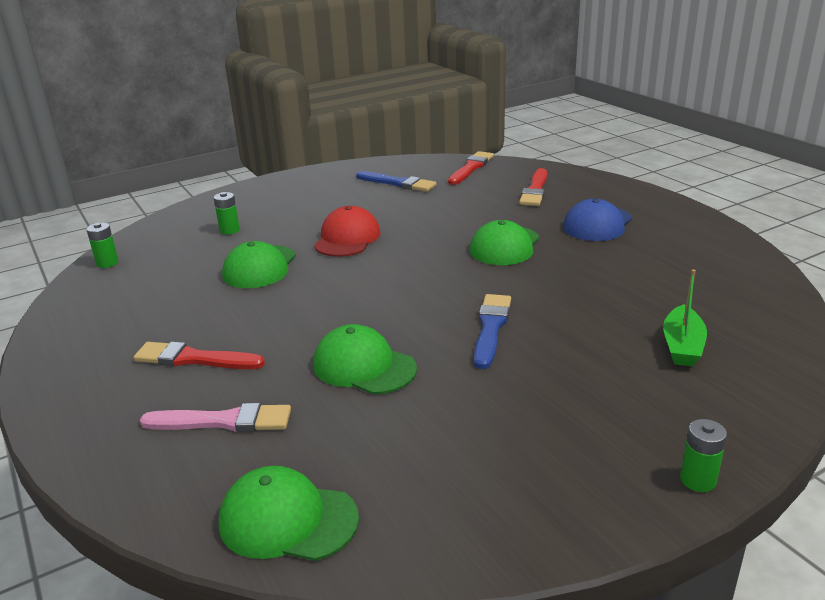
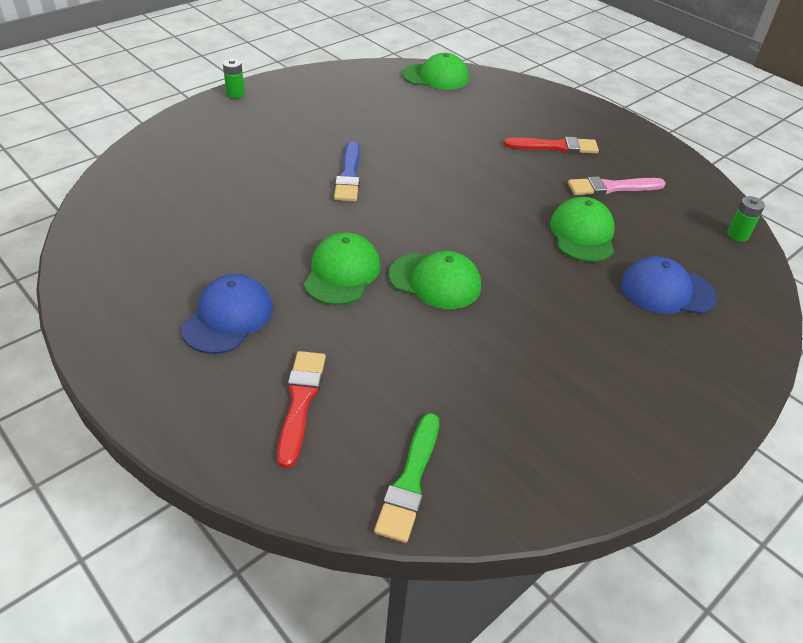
camera: 165 degrees right, 15 degrees up
pink brush [140,403,291,432] -> pink brush moved to [568,176,666,195]
green battery [214,192,240,235] -> blue cap [621,256,717,314]
green cap [313,324,417,394] -> green cap moved to [389,251,481,309]
red cap [314,206,381,257] -> none
blue brush [356,171,437,192] -> none
red brush [448,151,494,185] -> green brush [374,413,439,543]
green boat [663,269,707,366] -> none

